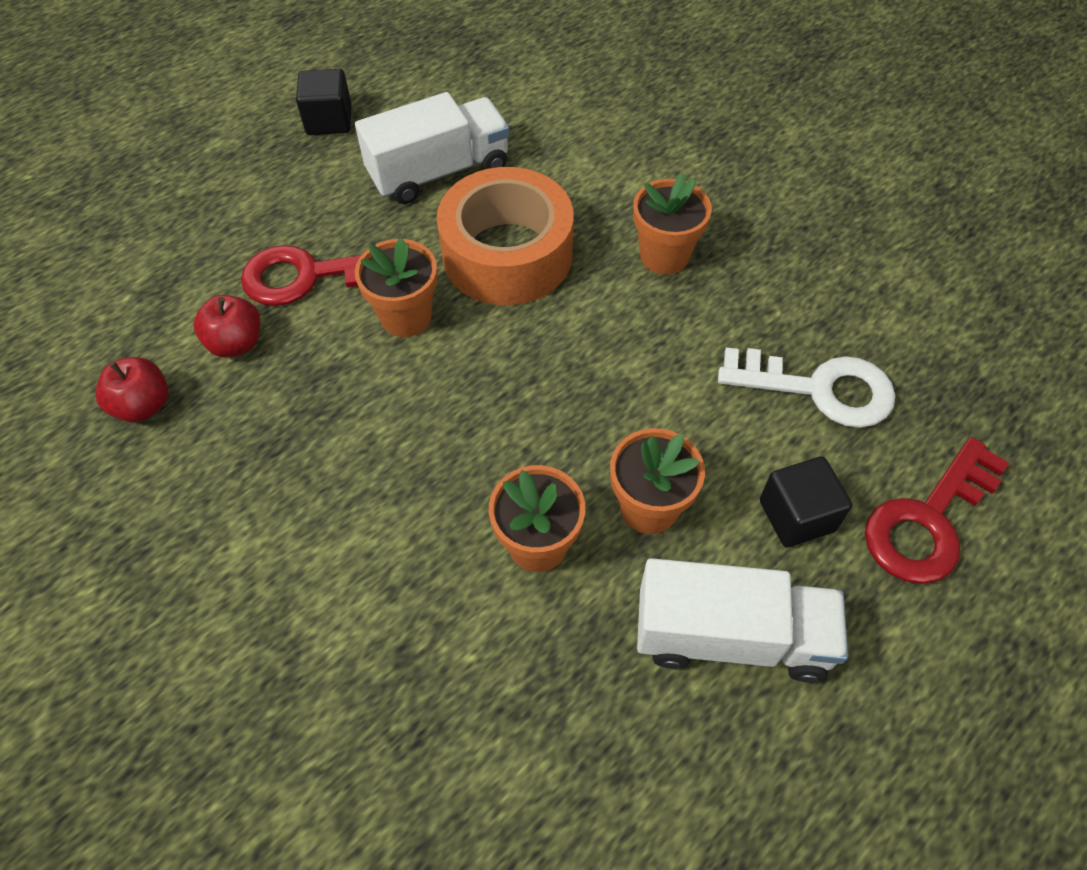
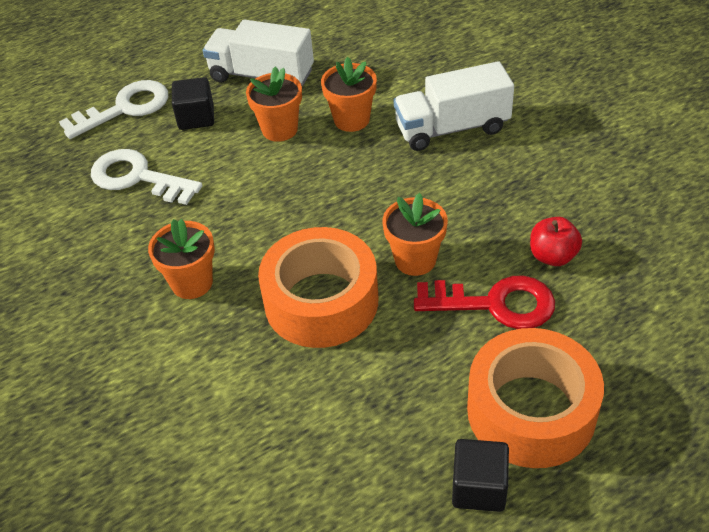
camera: 165 degrees left, 10 degrees down
red apple [95,357,169,422] -> none
white truck [355,92,510,204] -> white truck moved to [394,61,514,151]
red key [865,437,1009,584] -> white key [59,80,168,139]
none -> orange tape [467,328,604,468]

